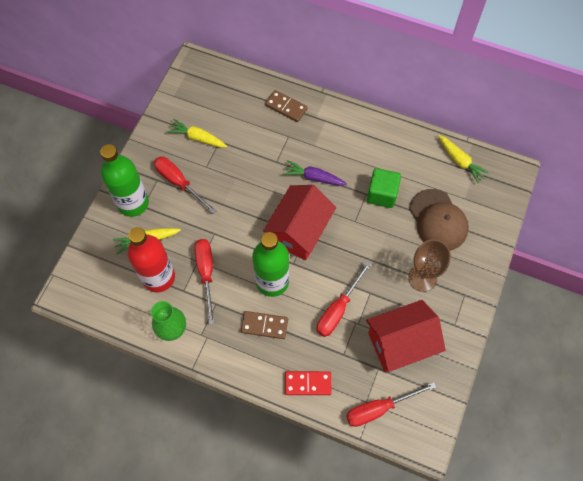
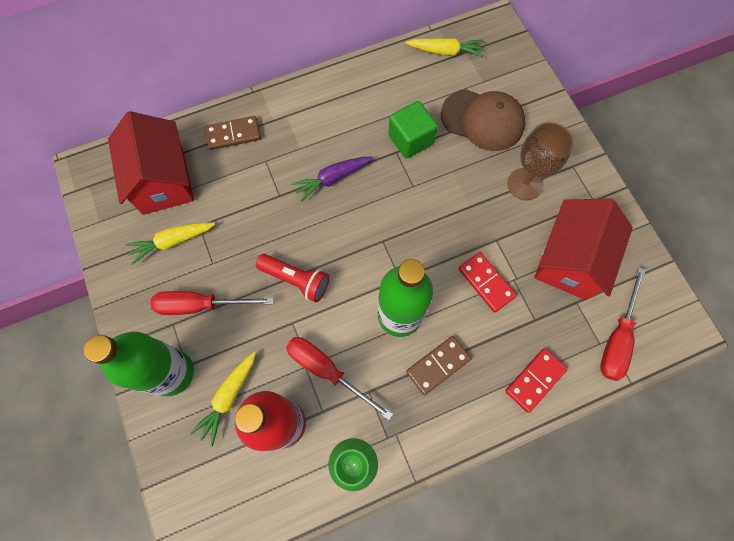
camera: 45 degrees left, 5 degrees up
red house [263,185,336,260] -> red house moved to [108,111,194,215]
red screwdriver [317,261,371,337] -> red domino [458,252,517,313]
none -> red flashlight [256,254,329,302]

